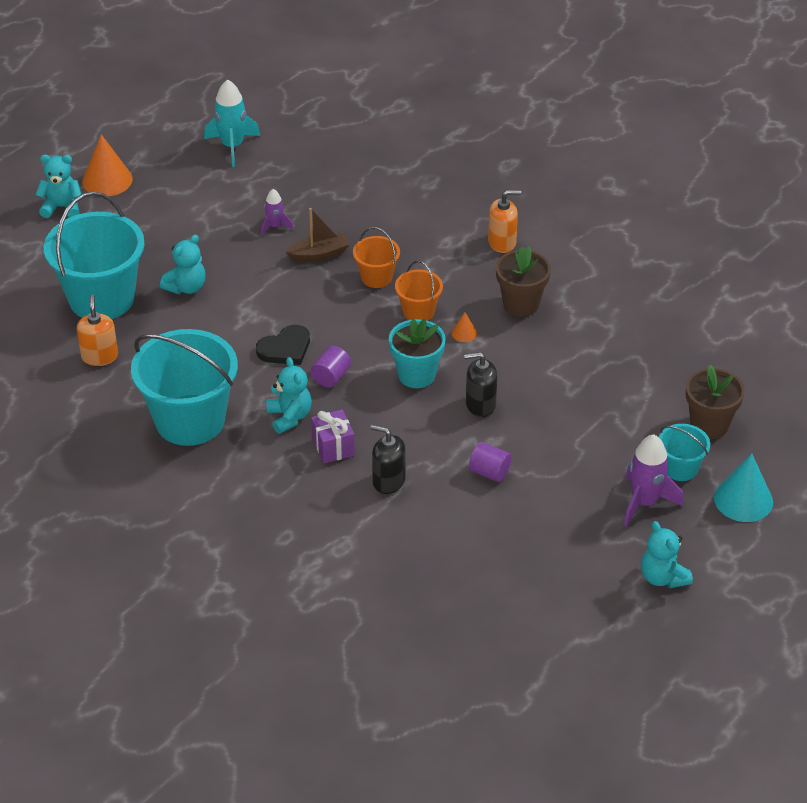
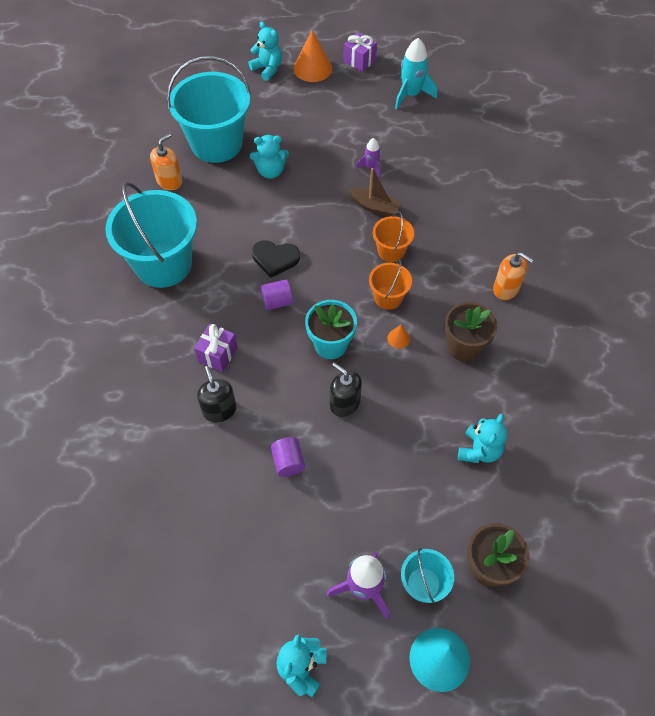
camera: 45 degrees right, 15 degrees up
turquoise teddy bear [266,357,312,434] -> turquoise teddy bear moved to [458,414,508,463]
none -> purple gift [343,32,377,72]

